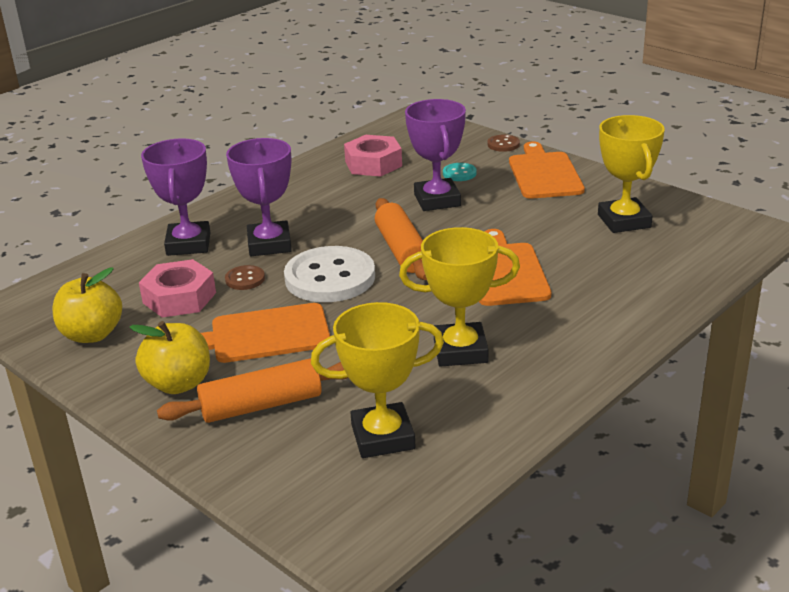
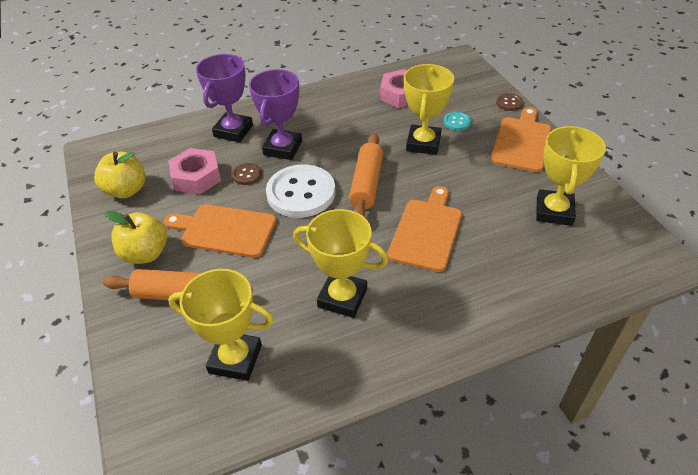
camera: 25 degrees right, 15 degrees up
purple trophy [405,99,466,211] -> yellow trophy [404,64,454,155]

